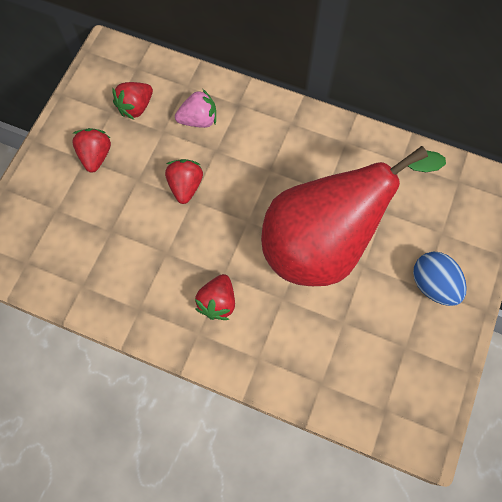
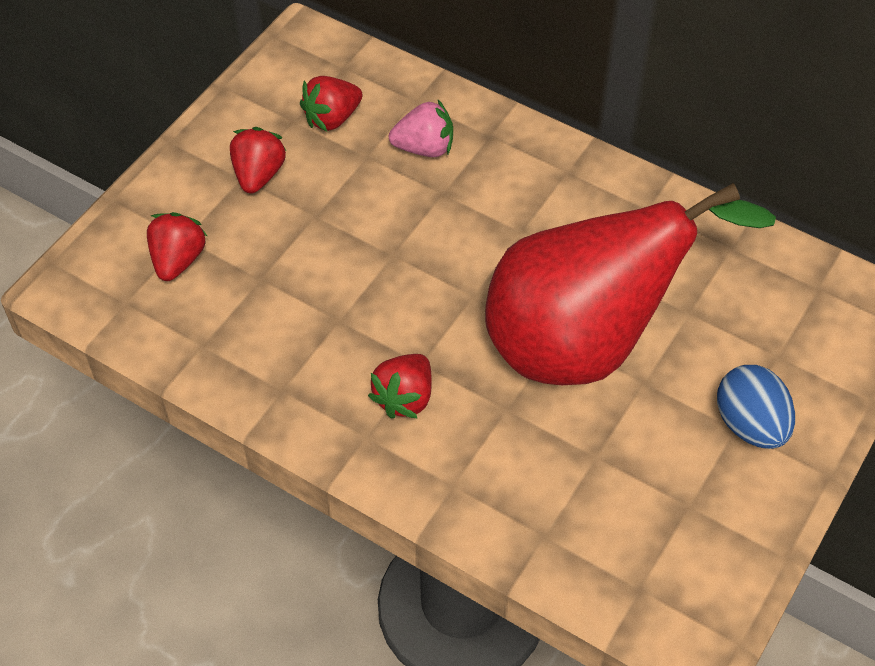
camera: 10 degrees right, 15 degrees down
red strawberry [165,159,203,204] -> red strawberry moved to [147,212,207,281]

